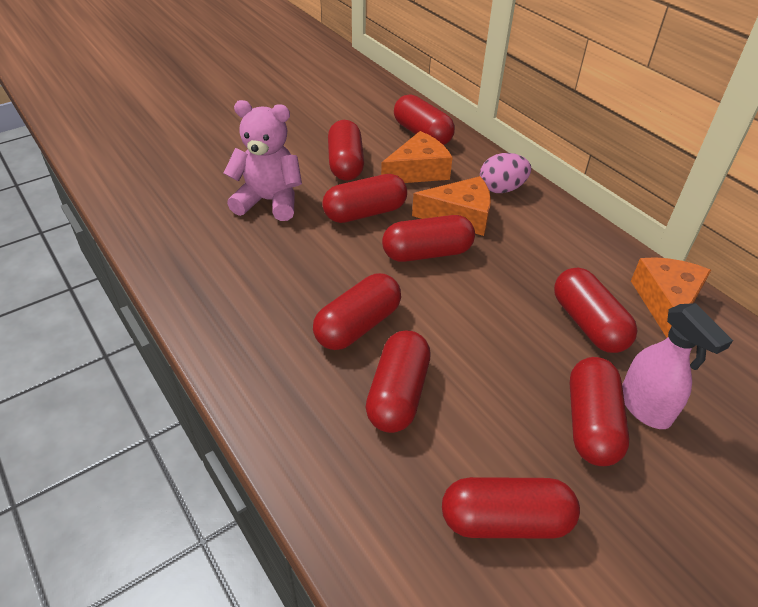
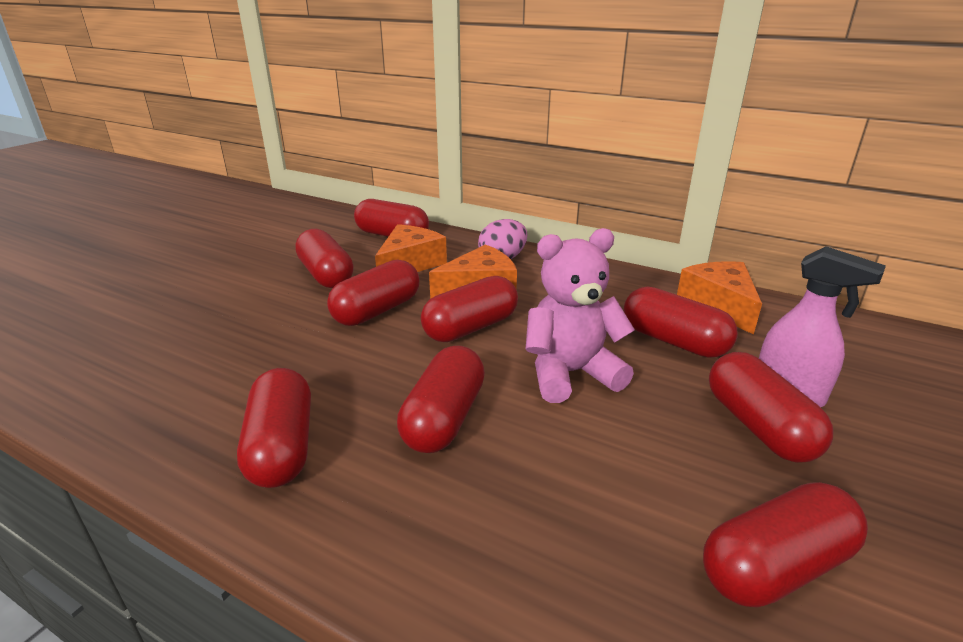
camera: 25 degrees left, 15 degrees down
pink teddy bear [224,100,302,221] -> pink teddy bear moved to [525,228,635,403]
red capsule [365,330,431,433] -> red capsule moved to [237,368,311,488]

